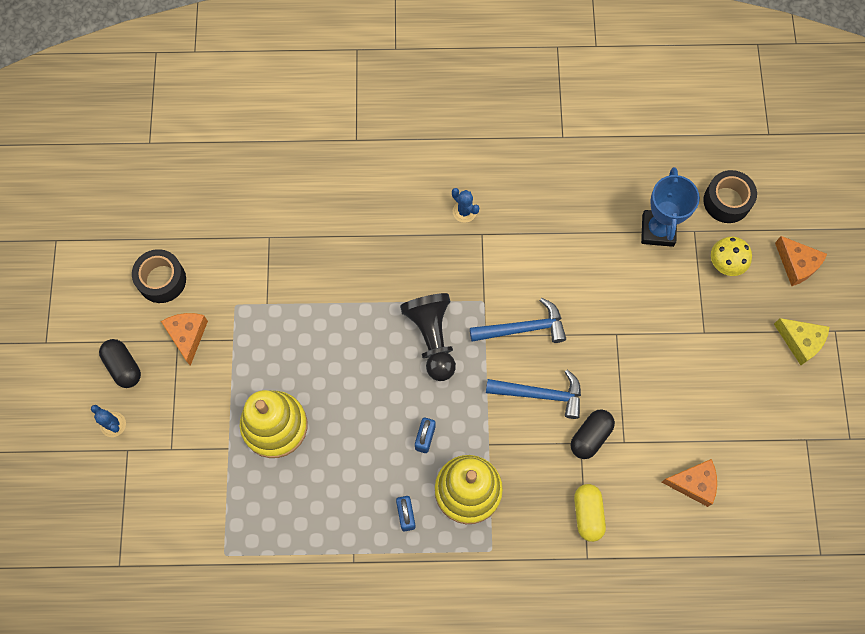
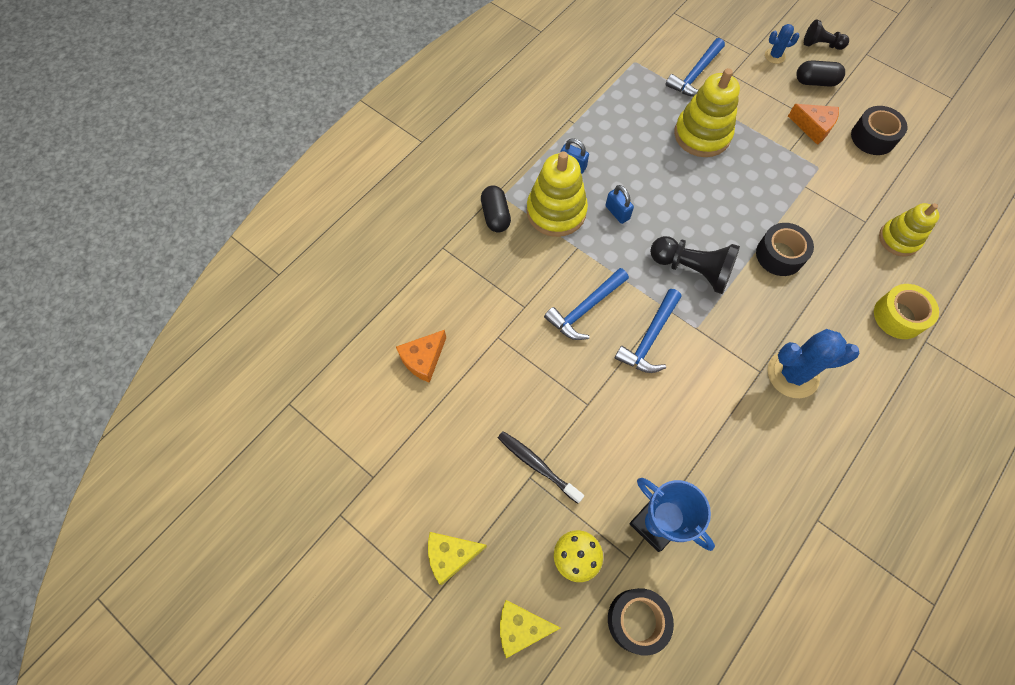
camera: 130 degrees right, 5 degrees down
blue cactus [452,188,480,223] -> blue cactus [768,329,859,398], size x1.97
black capsule [571,409,615,459] -> black capsule moved to [481,186,511,233]
yellow capsule [574,484,606,542] -> none
orange cheese [775,236,827,286] -> yellow cheese [500,600,560,658]
none -> black toothbrush [498,431,584,504]
none -> blue hammer [665,38,725,97]
none -> black tape [756,223,814,276]
none -> black pawn [804,20,849,50]
none -> yellow tape [874,284,939,339]
none -> yellow stacking toy [879,203,939,257]

